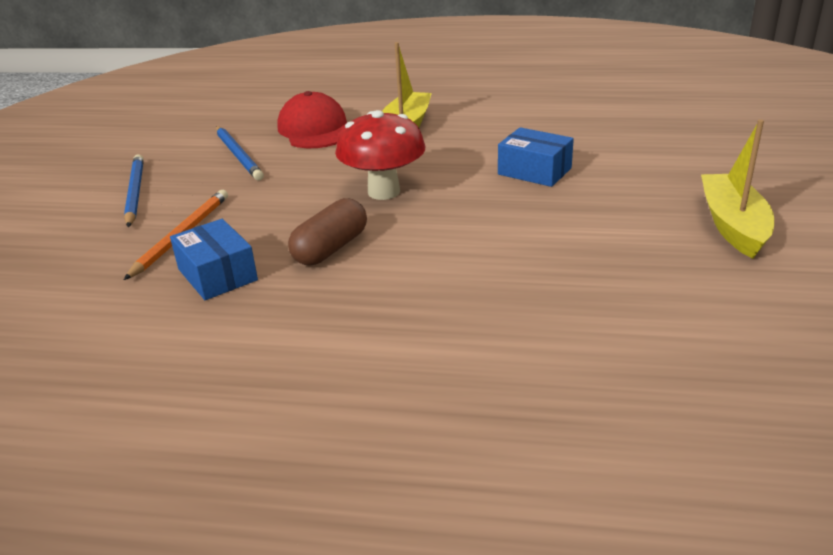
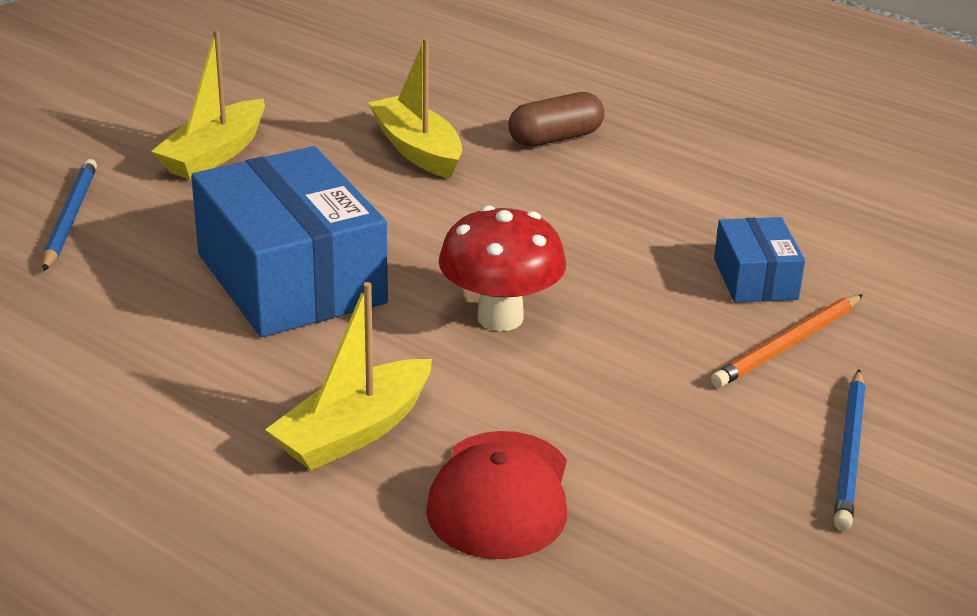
camera: 155 degrees left, 0 degrees up
blue pencil [216,126,264,180] -> blue pencil moved to [42,159,97,271]
brown capsule [288,198,367,265] -> brown capsule moved to [508,92,604,147]
blue box [498,127,574,187] -> blue box [191,146,388,337], size x2.01
none -> yellow boat [368,38,462,179]

